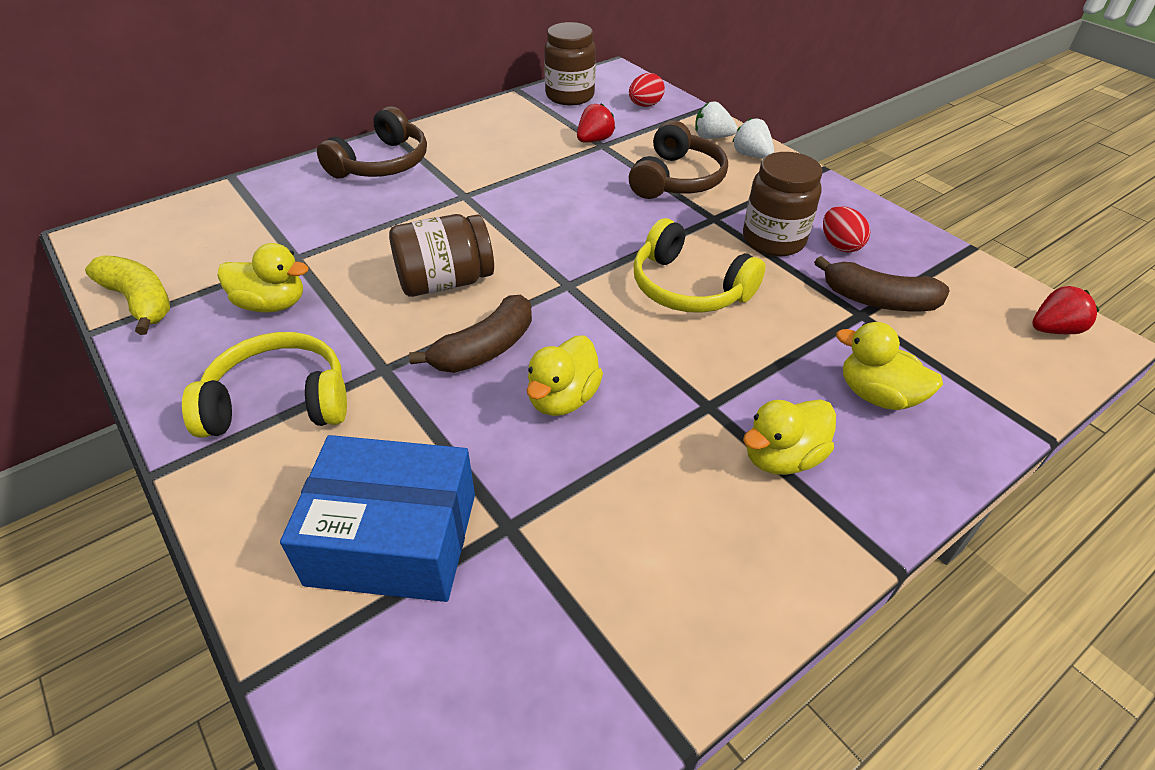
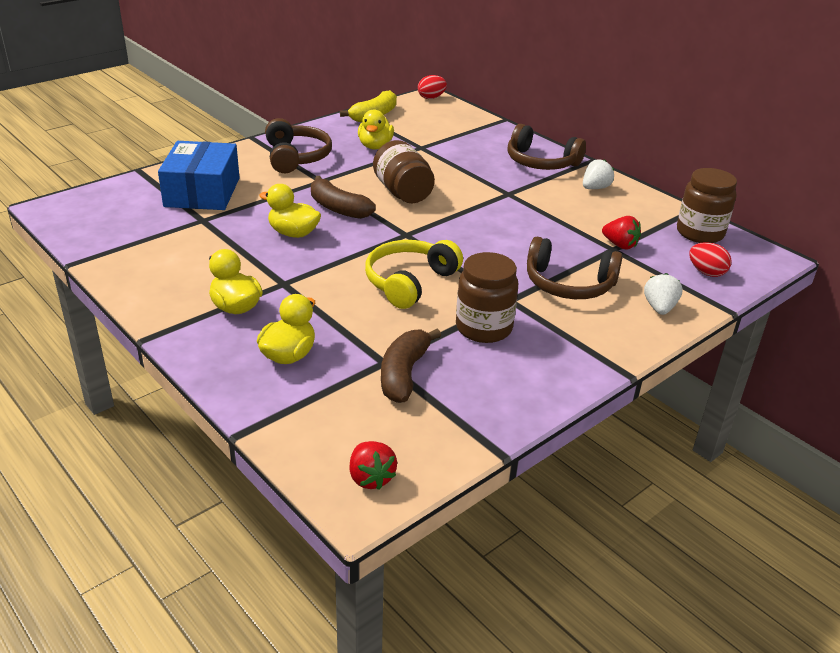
camera: 85 degrees right, 10 degrees down
yellow headphones [182,332,347,438] -> brown headphones [265,118,332,173]
white strawberry [732,118,774,159] -> white strawberry moved to [583,159,614,189]
red egg [823,206,870,253] -> red egg moved to [418,75,447,99]

